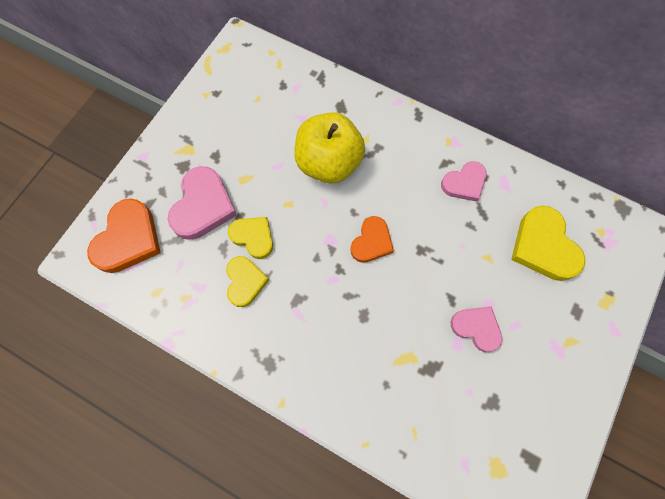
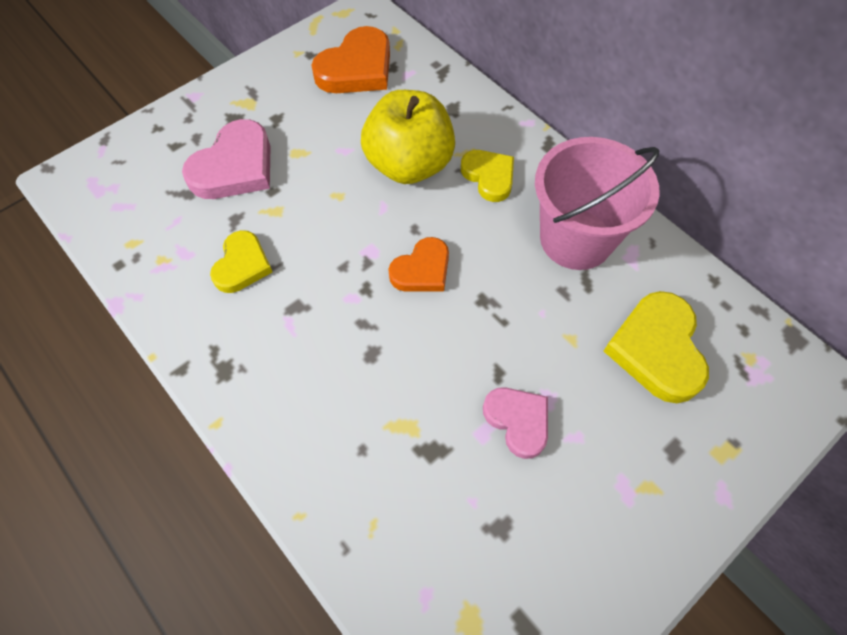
camera: 20 degrees right, 10 degrees down
orange heart [87,198,161,273] -> orange heart moved to [311,26,390,93]
yellow heart [228,217,273,259] -> yellow heart moved to [461,150,514,202]
pink heart [441,161,487,202] -> pink bucket [535,137,660,270]

